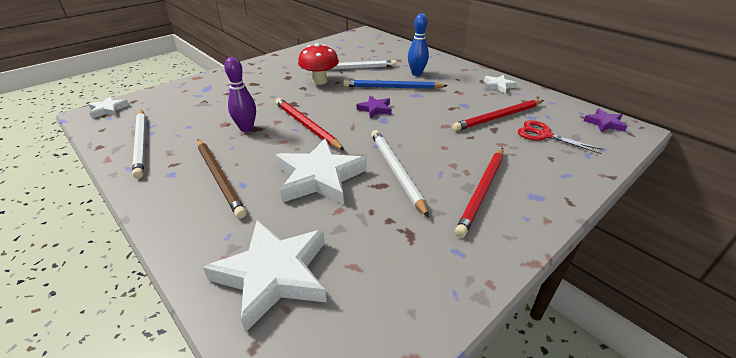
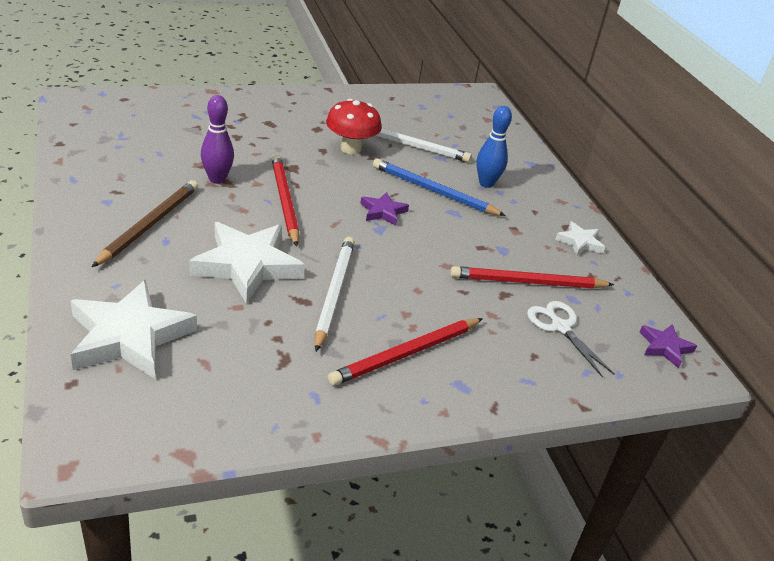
camera: 20 degrees right, 0 degrees up
white star [88,96,129,119] -> none
white pencil [132,110,146,179] -> none
brown pencil [197,139,247,219] -> brown pencil turned 150 degrees counterclockwise [92,180,198,267]
red scissors [518,120,603,154] -> white scissors [527,301,614,378]

